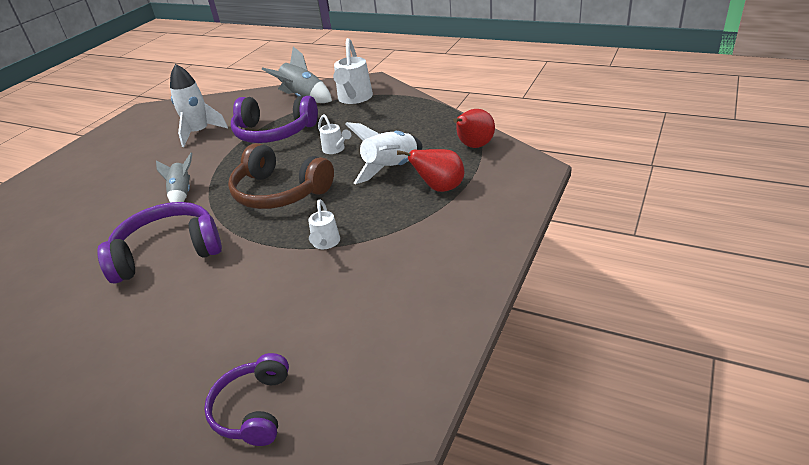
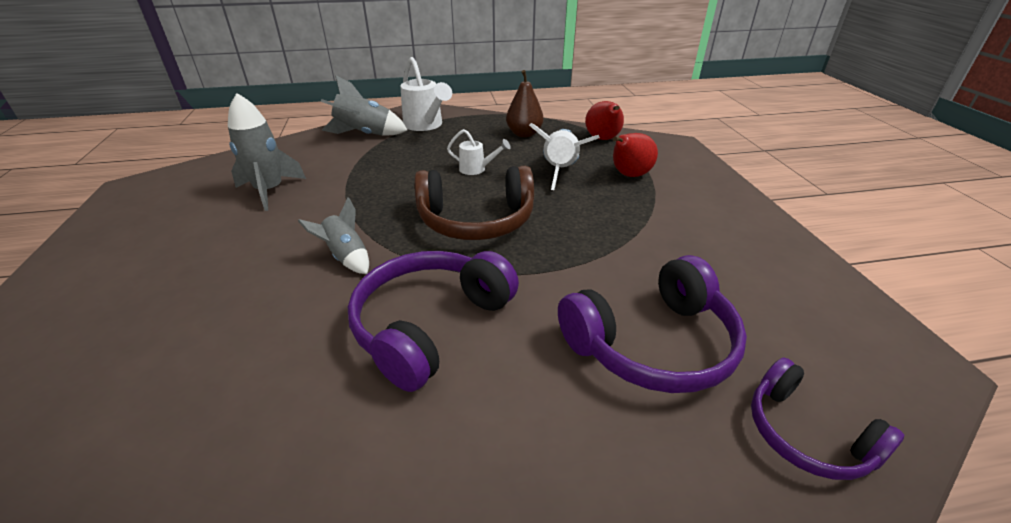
camera: 40 degrees left, 0 degrees up
white rocket [170,64,228,147] -> grey rocket [228,93,306,211]
purple headphones [231,96,318,143] -> purple headphones moved to [558,255,747,393]
white watering can [308,199,340,249] -> none
none -> brown pear [506,70,544,137]

